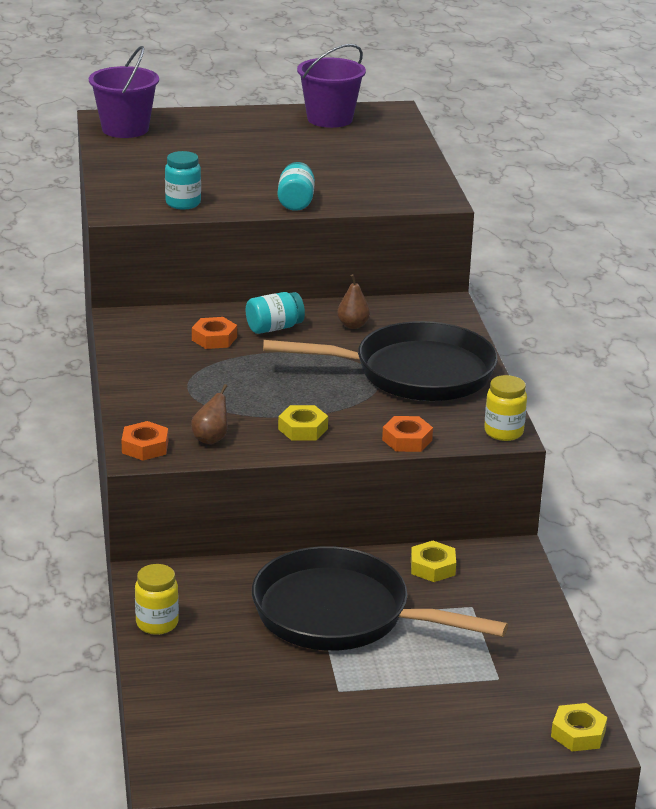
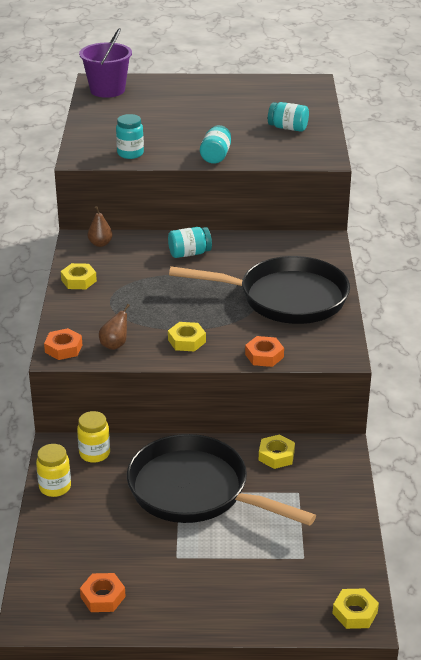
camera: 10 degrees right, 5 degrees up
orange nut [192,317,237,349] -> orange nut moved to [80,573,126,612]
purple bucket [297,44,366,128] -> none
brown pear [337,274,370,329] -> brown pear moved to [88,206,113,247]
yellow jar [484,375,527,441] -> yellow jar moved to [77,411,110,463]
none -> yellow nut [61,263,97,289]
none -> turquoise jar [268,102,309,132]

